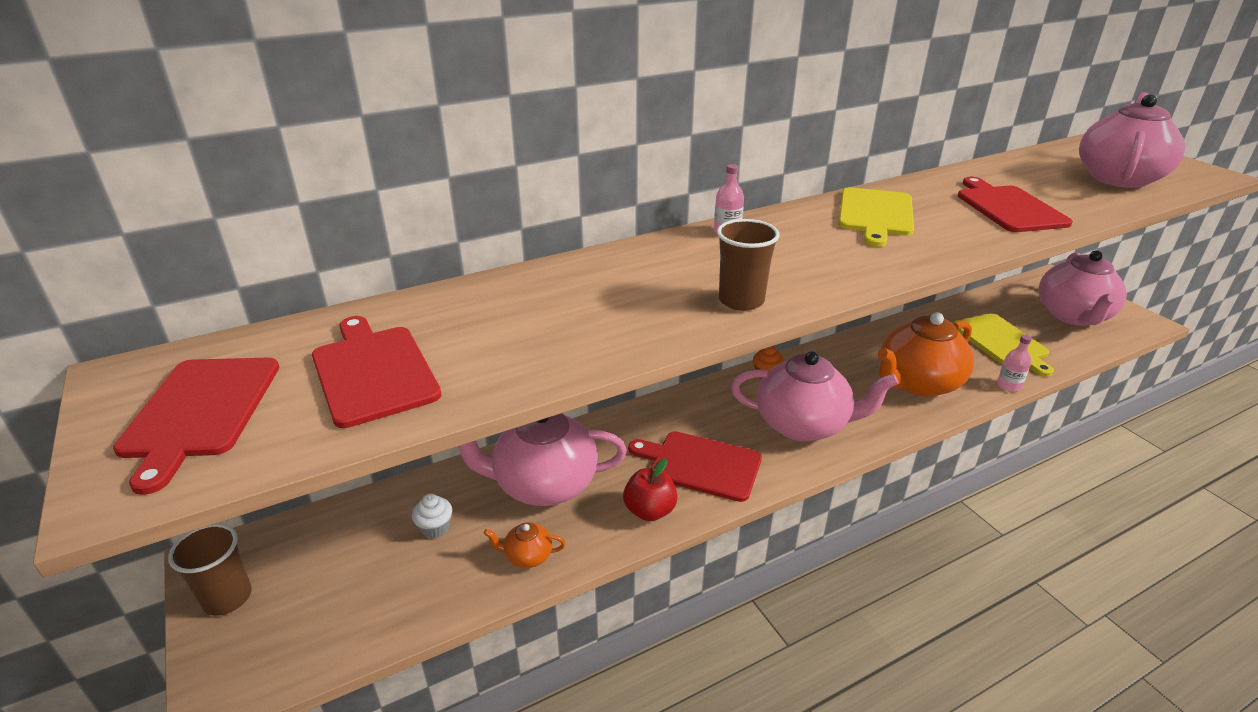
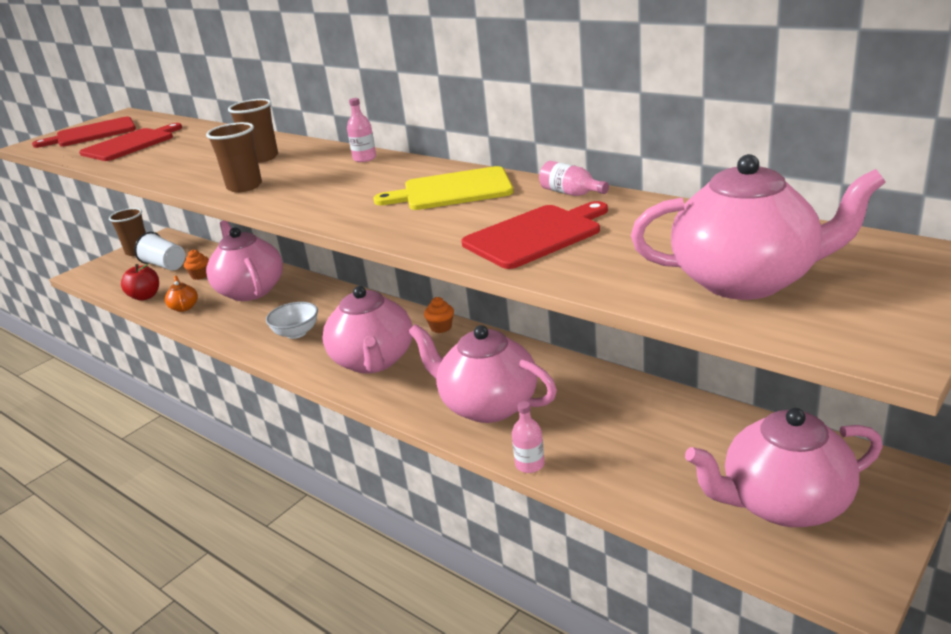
camera: 70 degrees right, 5 degrees down
white cupcake [412,494,452,539] -> orange cupcake [184,249,209,280]
red apple [623,458,678,521] -> red apple moved to [121,264,159,301]
red cutting board [628,431,762,502] -> white bowl [266,302,318,339]
orange teapot [878,312,974,397] -> pink teapot [409,324,557,423]
yellow cutting board [952,313,1054,377] -> none
none -> white cup [134,232,185,270]
none -> brown cup [228,99,278,163]
none -> pink bottle [539,161,609,196]

